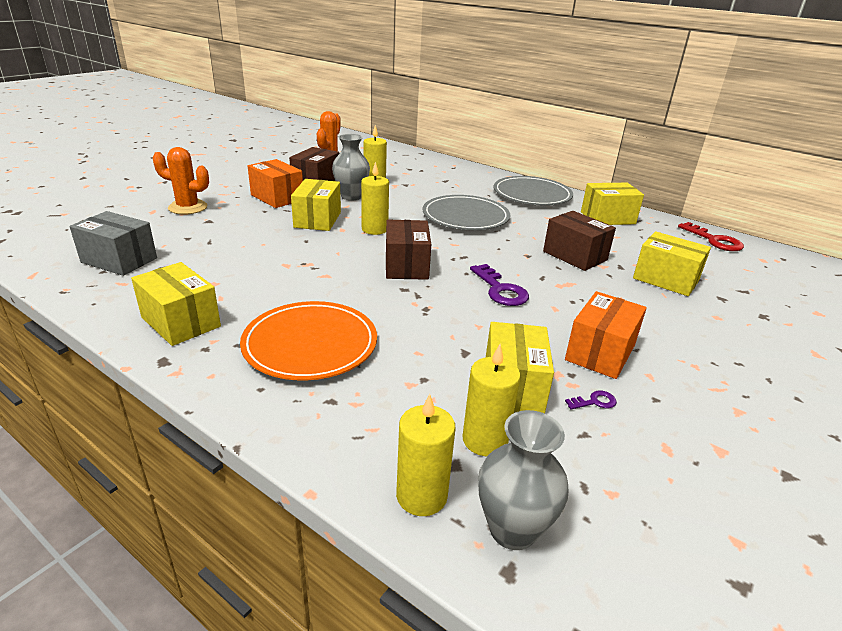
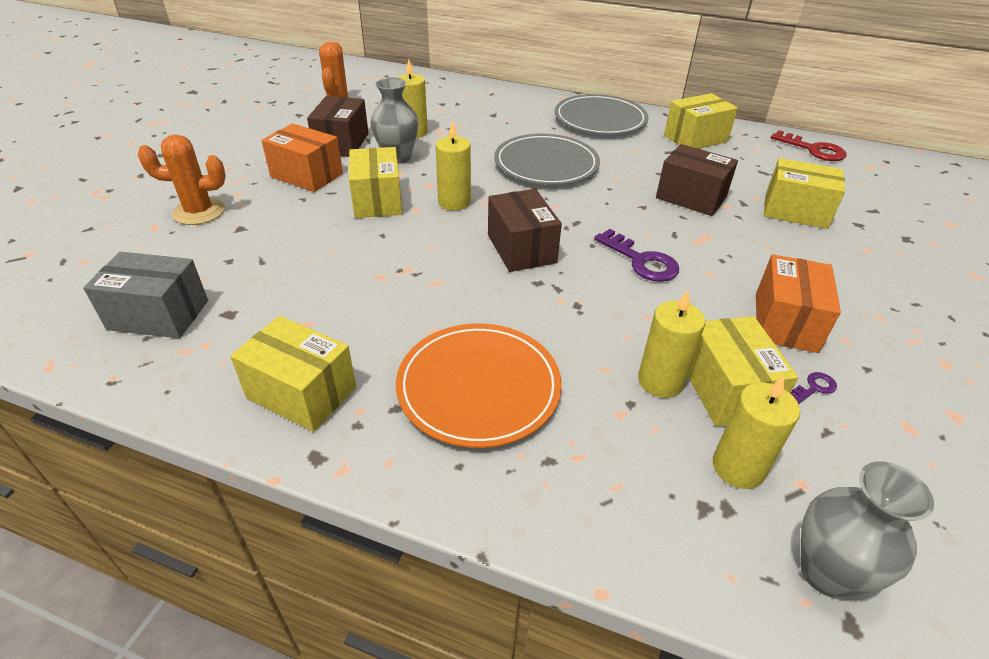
camera: 15 degrees left, 10 degrees up
yellow candle [396,394,456,516] -> yellow candle moved to [638,290,705,398]

